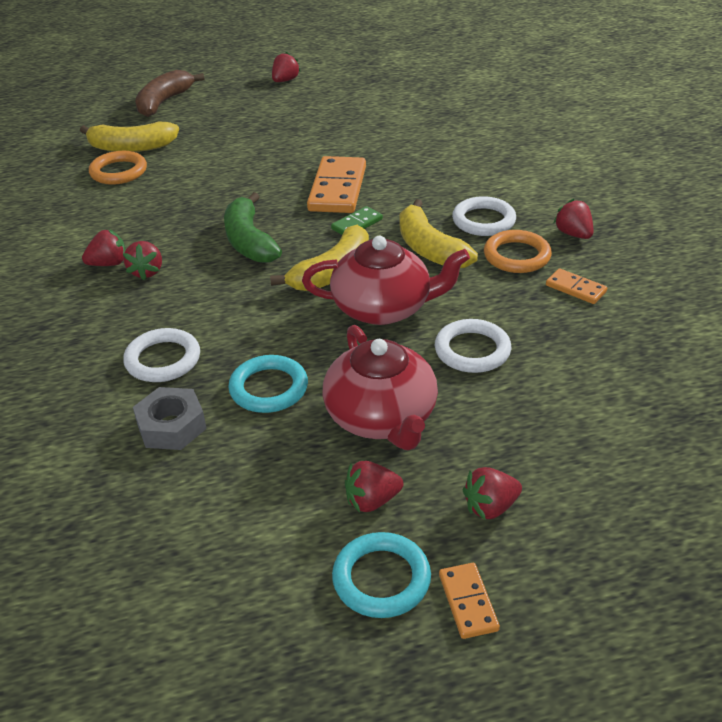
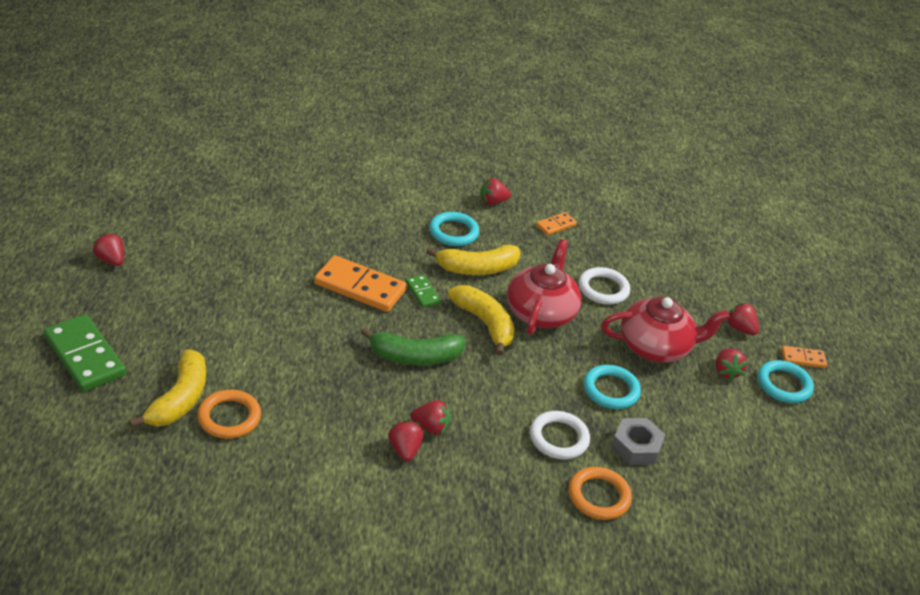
camera: 80 degrees left, 0 degrees up
brown banana [135,70,204,117] -> green domino [44,314,126,392]
white ring [452,196,516,236] -> turquoise ring [429,212,479,246]
red strawberry [463,467,522,520] -> red strawberry turned 150 degrees clockwise [728,303,759,335]
orange ring [484,230,552,273] -> orange ring moved to [569,467,632,520]

